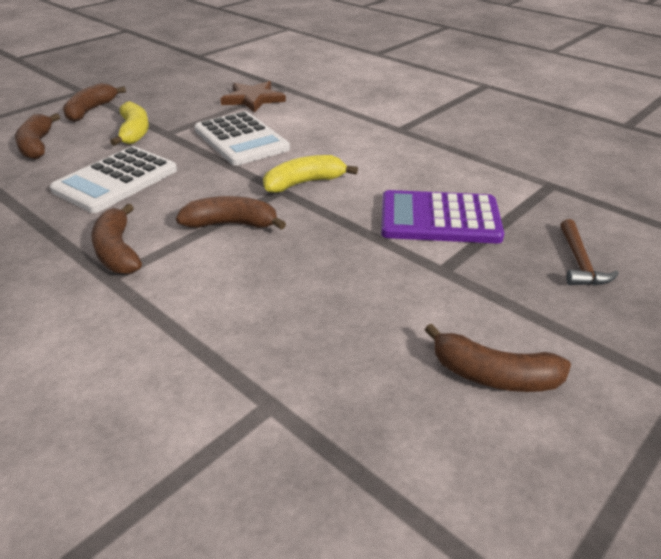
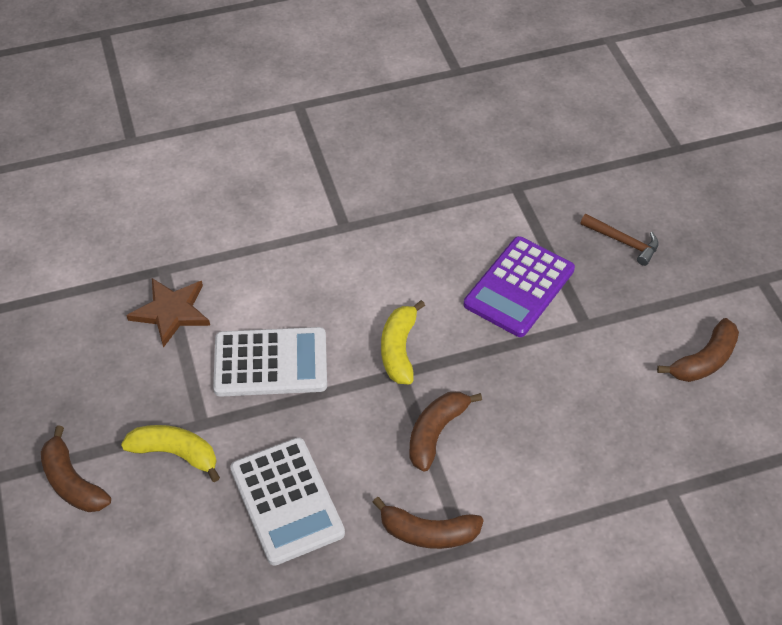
camera: 60 degrees left, 15 degrees up
brown banana [15,113,60,159] -> none

